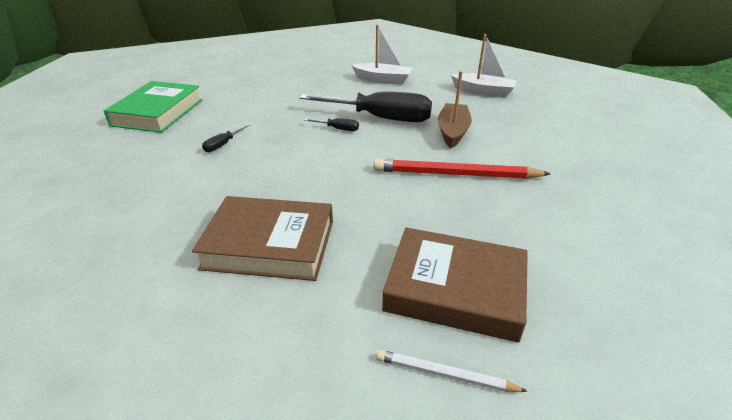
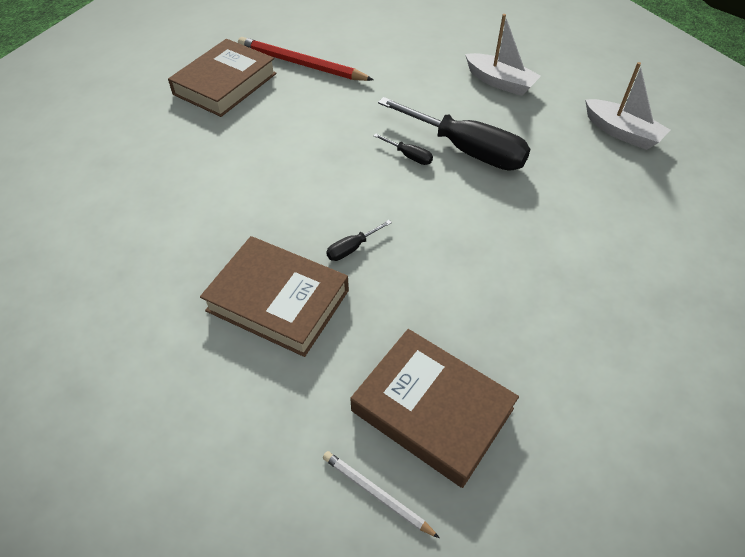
camera: 20 degrees right, 15 degrees up
green book [104,81,202,133] -> brown book [168,39,277,117]
black screwdriver [202,124,250,152] -> black screwdriver moved to [326,220,392,261]
red pencil [373,159,551,179] -> red pencil moved to [238,37,374,81]
brown boat [438,71,472,148] -> none

